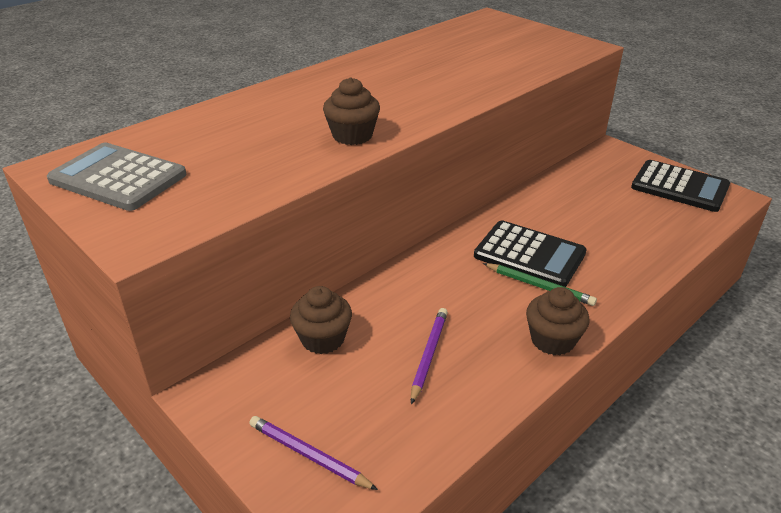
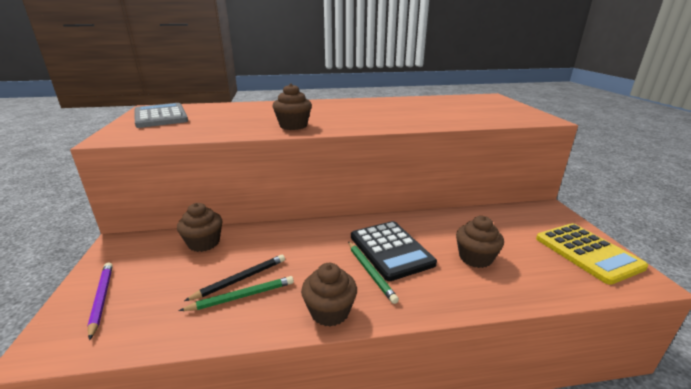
camera: 35 degrees right, 10 degrees down
purple pencil [411,308,448,404] -> black pencil [184,254,285,301]
black calculator [631,160,730,212] -> yellow calculator [536,223,648,285]
none -> green pencil [179,276,294,311]
none -> brown cupcake [456,216,504,268]

